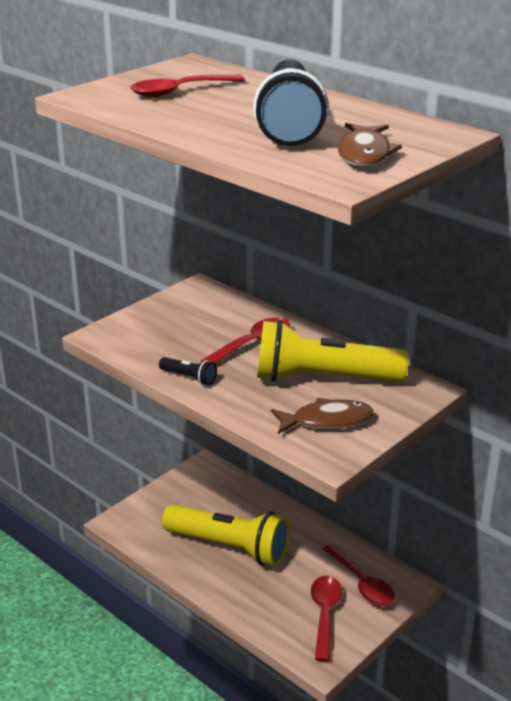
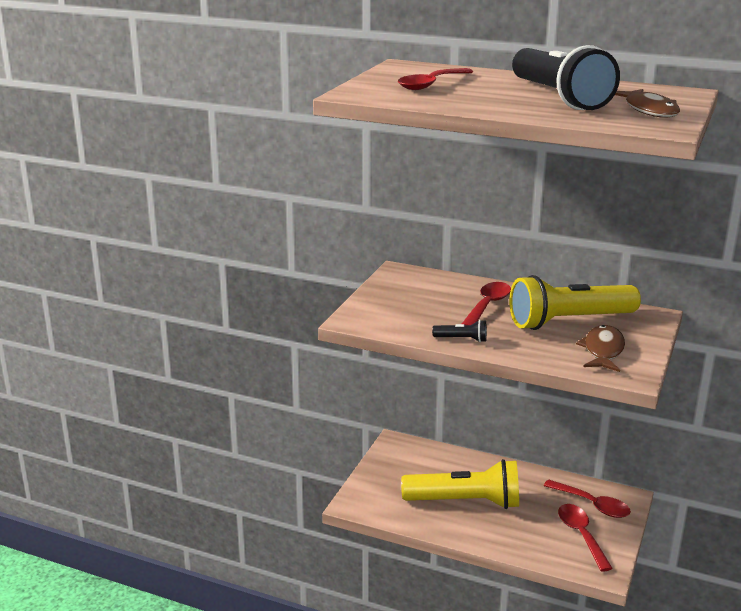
camera: 20 degrees left, 5 degrees down
brown fish [271,398,374,434] -> brown fish turned 45 degrees counterclockwise [576,325,625,372]

